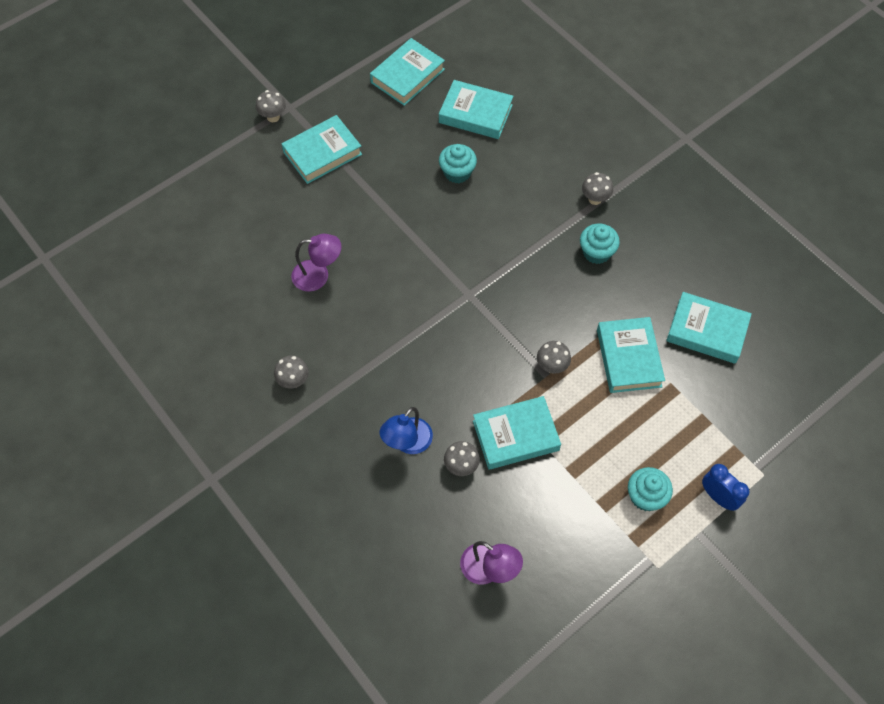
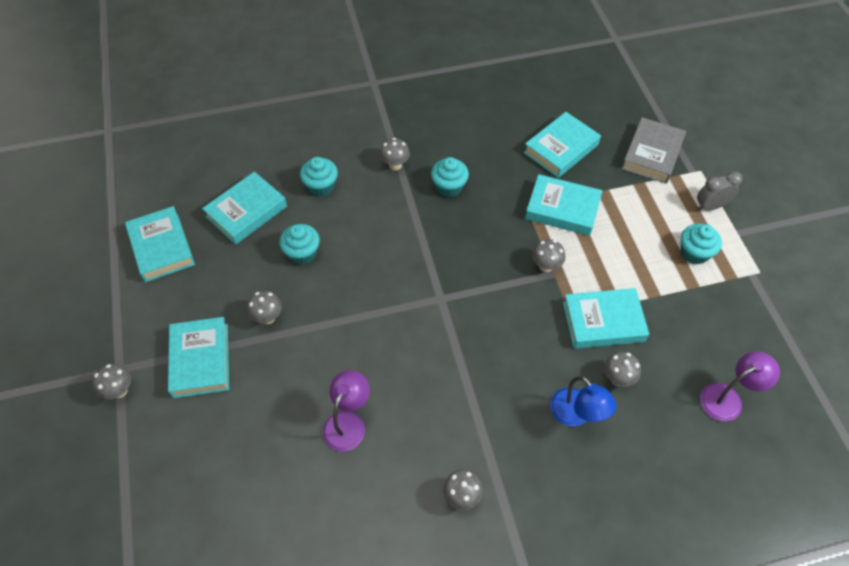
camera: 65 degrees left, 5 degrees down
turquoise book [473,396,561,470] -> turquoise book turned 75 degrees clockwise [563,288,649,349]
blue clock [702,464,749,511] -> grey clock [697,171,742,211]
none -> grey mushroom [247,291,282,324]
none -> turquoise cupcake [300,157,338,197]
none -> grey book [621,117,686,184]

